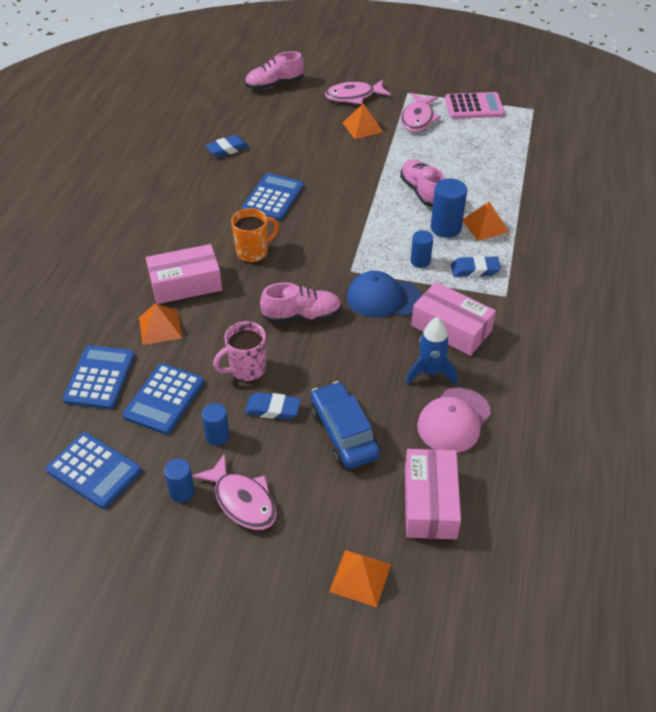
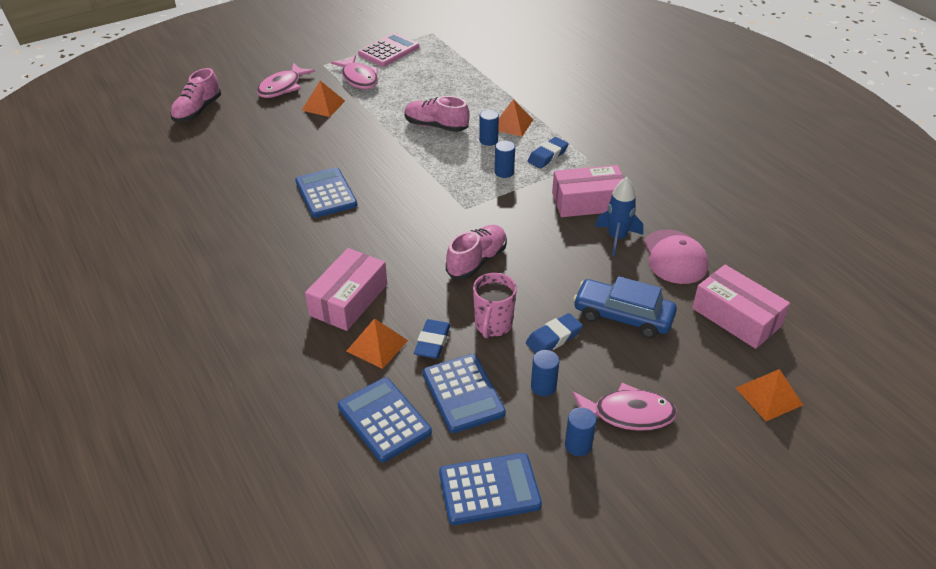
camera: 45 degrees left, 5 degrees down
blue eraser [205,135,249,158] -> blue eraser moved to [414,319,451,359]
orange mug [231,208,279,263] -> none
blue cap [347,271,422,318] -> none
blue cylinder [431,178,467,238] -> blue cylinder [479,110,499,146], size x0.63

